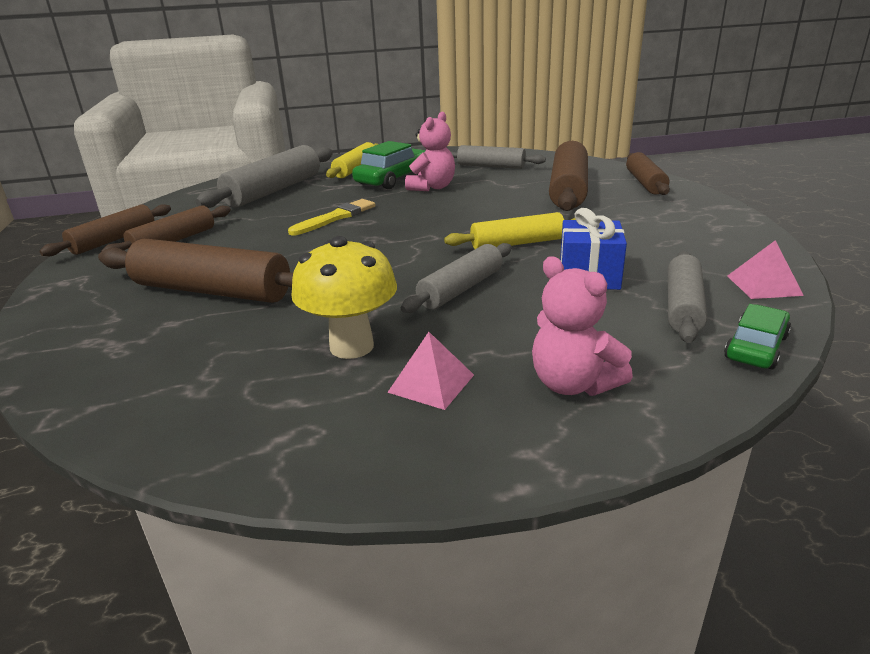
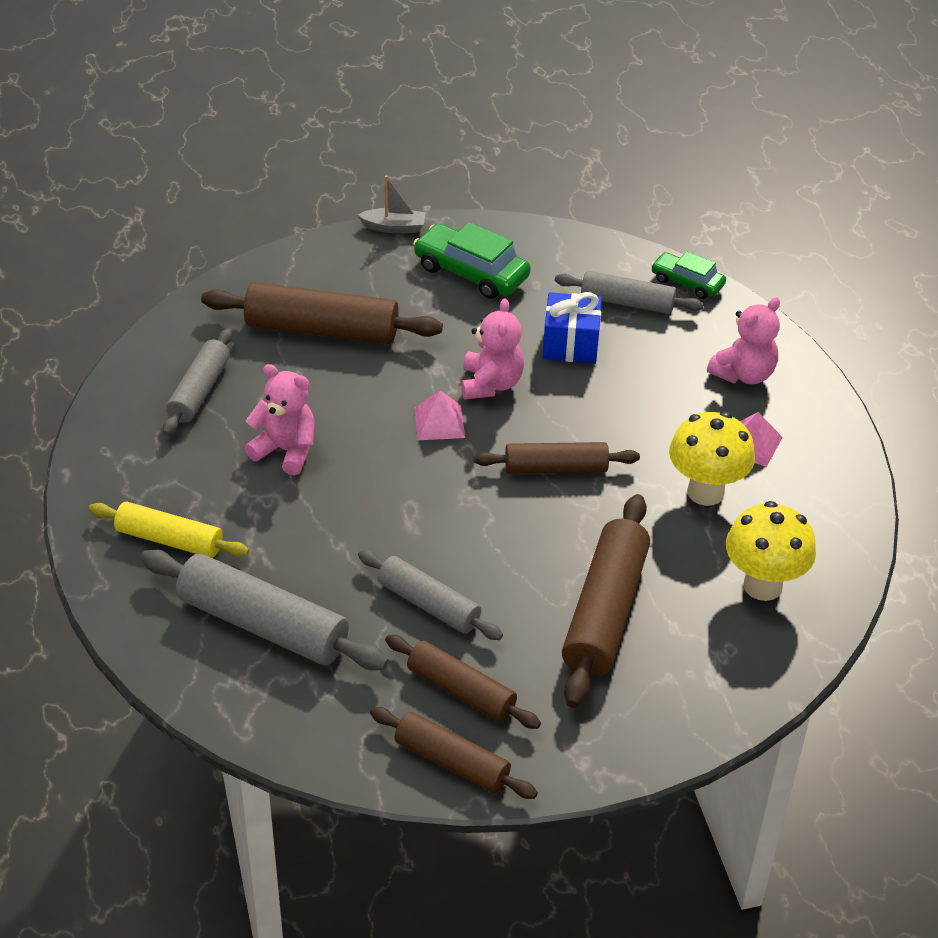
camera: 95 degrees left, 15 degrees up
yellow brush [288,199,376,236] -> none
green car [352,141,426,189] -> green car moved to [413,222,531,299]
grey rolling pin [401,243,512,313] -> grey rolling pin moved to [358,550,503,640]
yellow rolling pin [444,212,576,249] -> pink teddy bear [461,298,524,399]
brown rolling pin [626,152,670,195] -> brown rolling pin moved to [474,442,640,474]
pink pyramid [727,240,804,299] -> pink pyramid moved to [414,390,465,440]
none -> grey boat [358,176,425,233]
none -> yellow mushroom [726,501,816,601]

